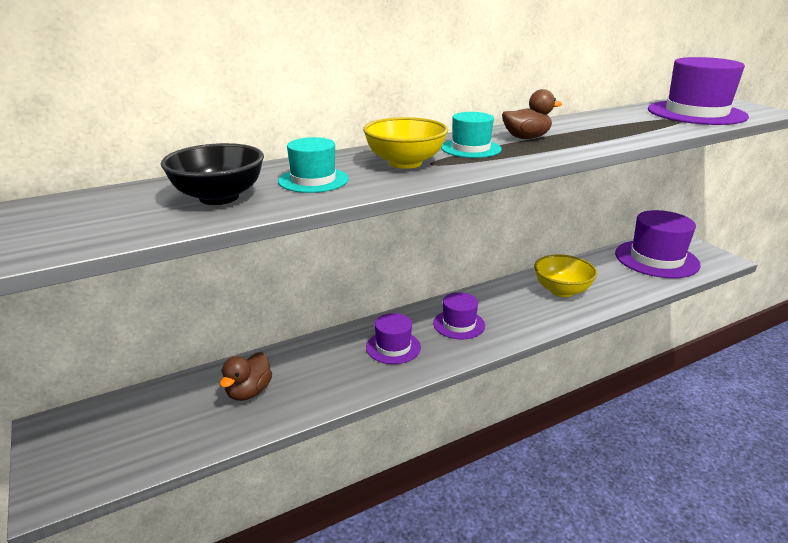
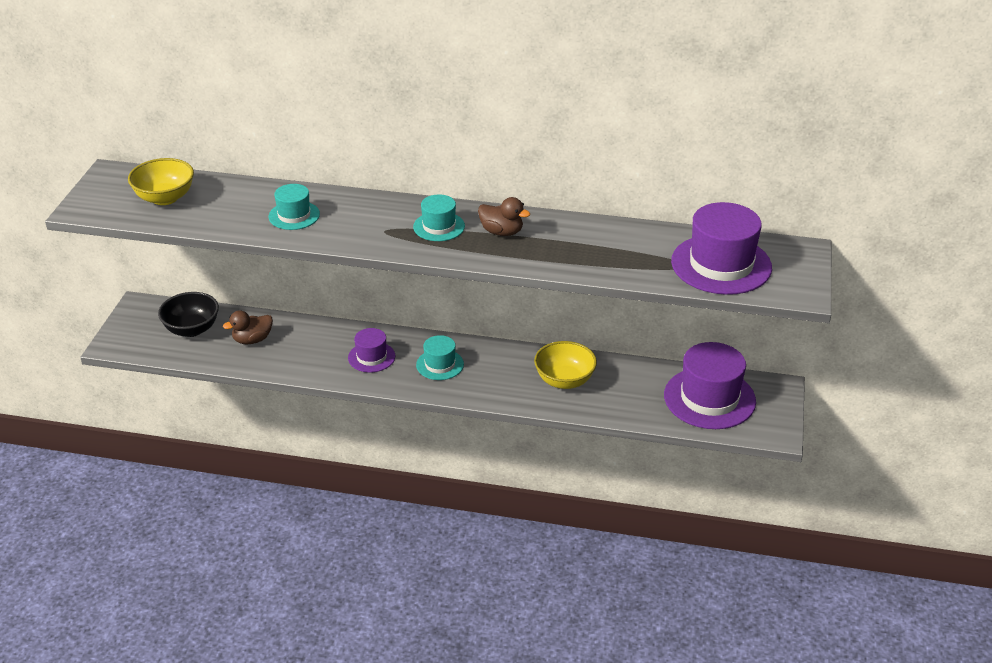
camera: 40 degrees right, 10 degrees up
black bowl [161,143,264,205] -> black bowl moved to [158,292,219,337]
yellow bowl [363,117,448,169] -> yellow bowl moved to [128,158,194,205]
purple hat [433,292,485,339] -> turquoise hat [416,335,464,380]

